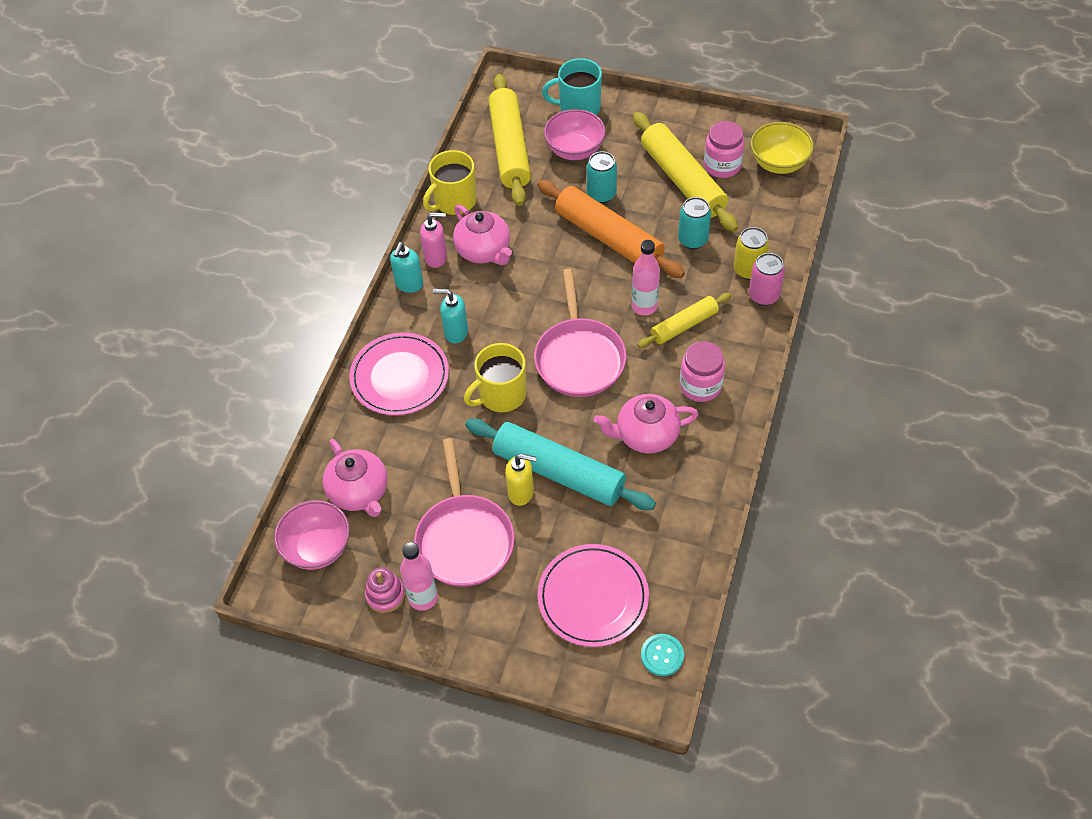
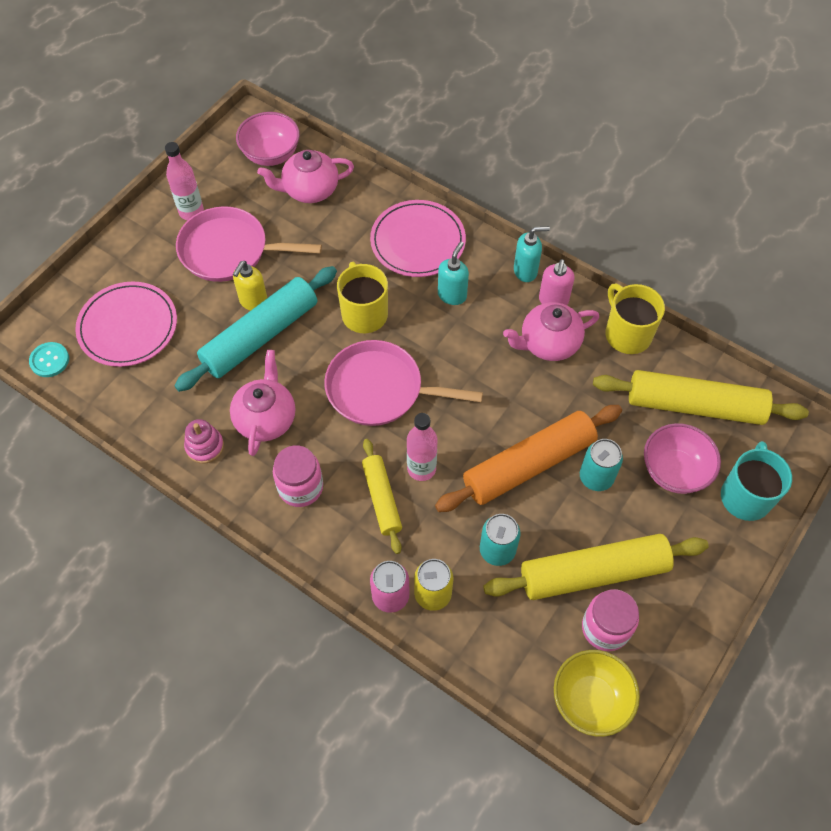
camera: 105 degrees right, 5 degrees up
pink stacking toy [365,567,405,613] -> pink stacking toy moved to [184,419,224,464]
turquoise soap dispenser [390,242,423,293] -> turquoise soap dispenser turned 135 degrees clockwise [514,226,550,282]

